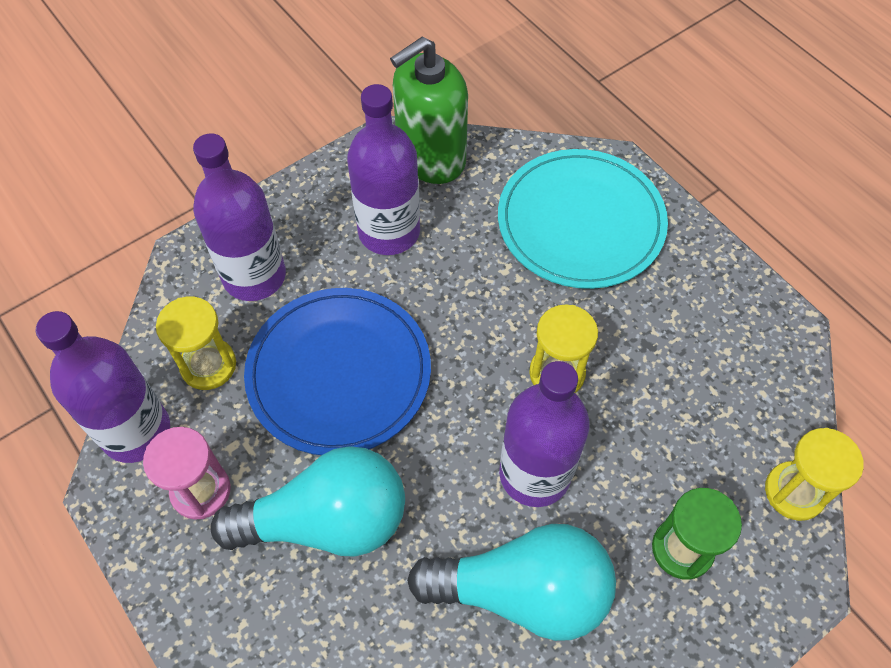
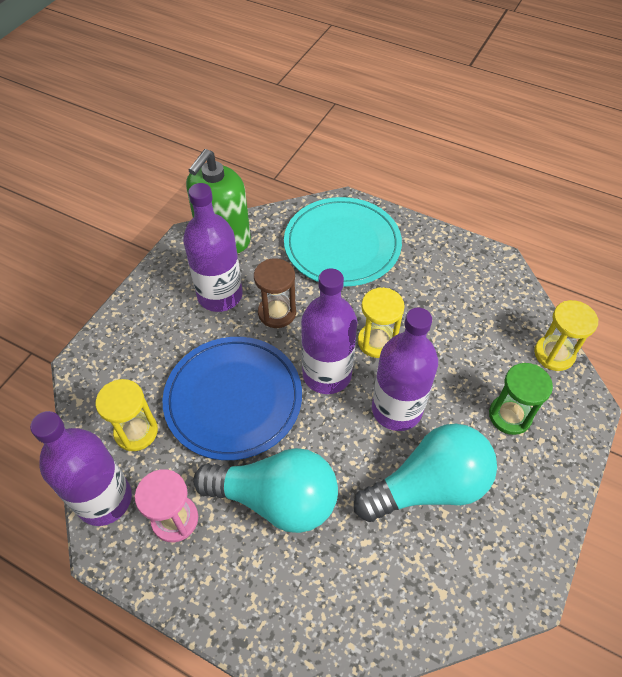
camera: 25 degrees left, 5 degrees down
purple bottle [193,133,286,301] -> purple bottle moved to [301,268,357,394]
turquoise light bulb [210,446,405,557] -> turquoise light bulb turned 45 degrees clockwise [193,448,338,533]
none -> brown hourglass [254,259,296,328]

